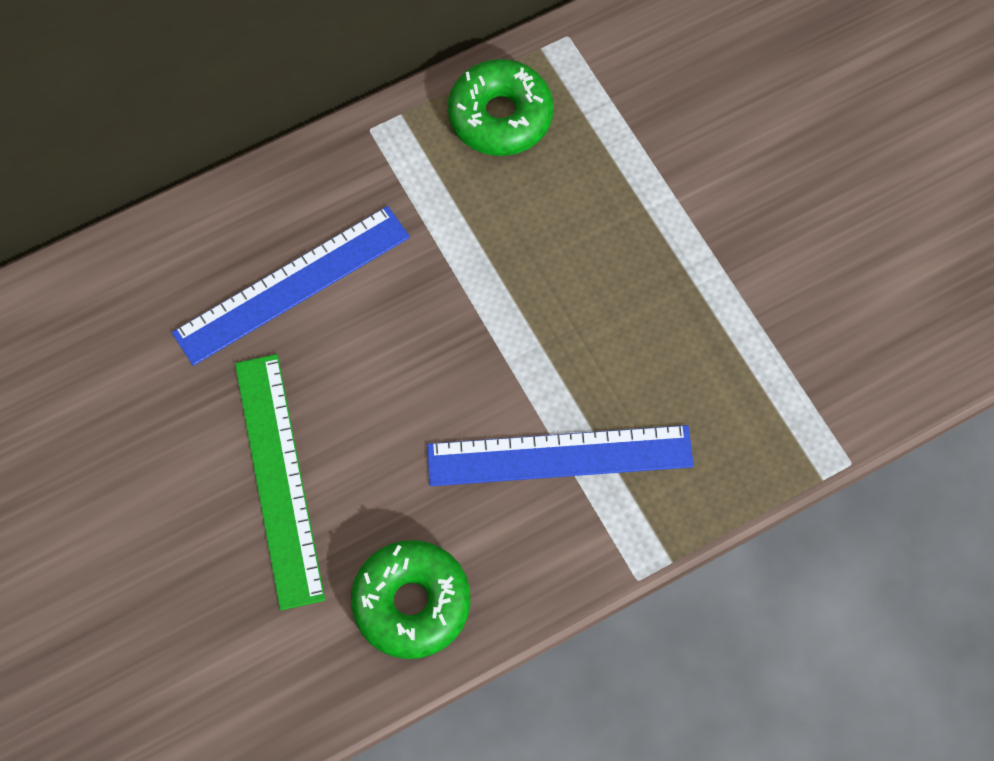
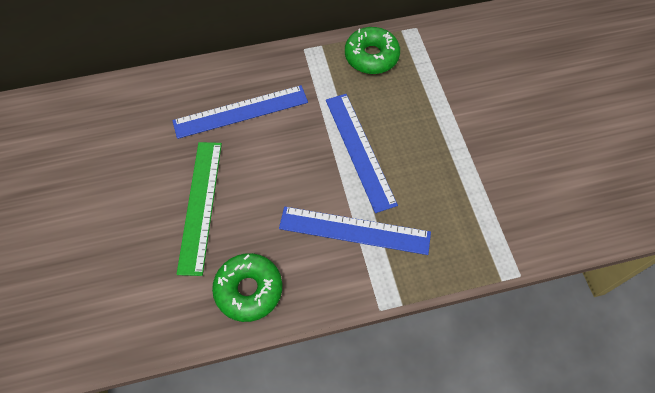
camera: 15 degrees right, 5 degrees down
none -> blue ruler [326,94,398,213]

